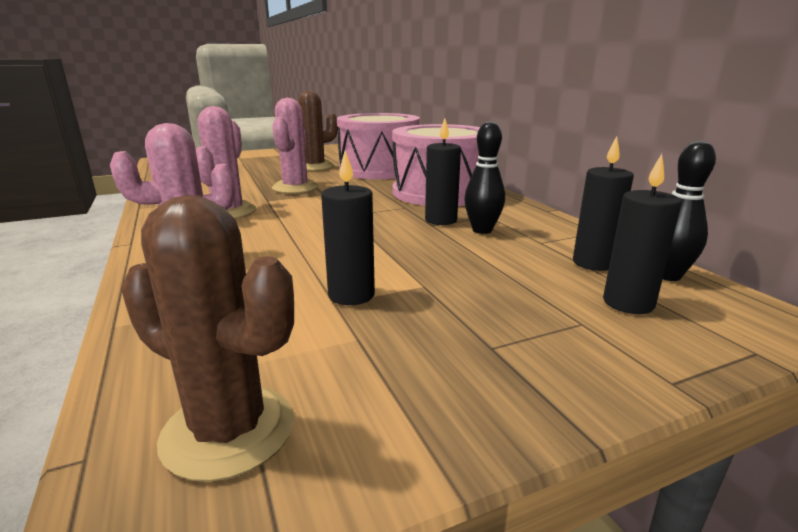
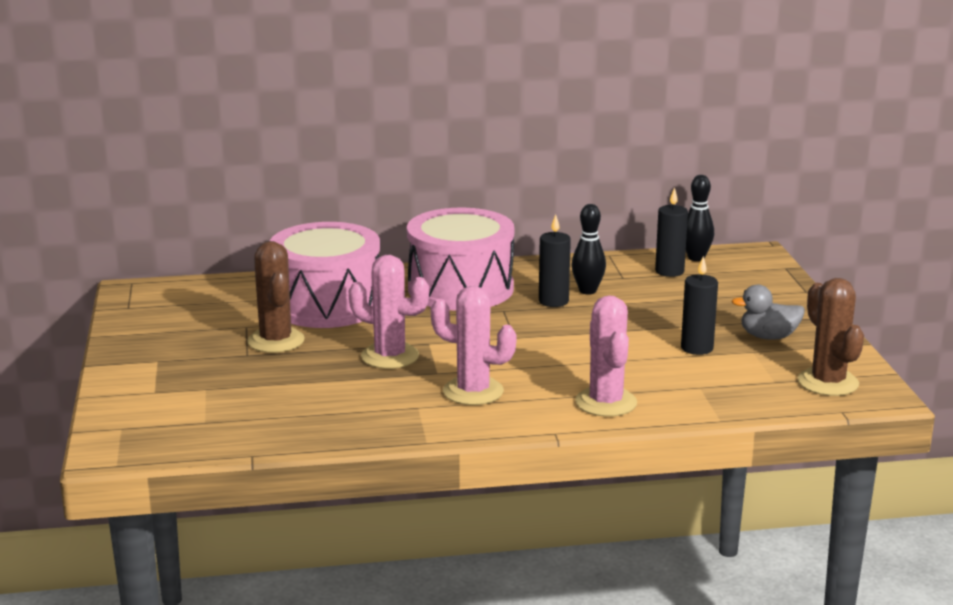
camera: 75 degrees left, 0 degrees up
brown cactus [121,195,294,482] -> brown cactus turned 60 degrees counterclockwise [798,278,864,396]
black candle [603,154,682,314] -> none
none -> grey duck [732,285,805,340]

